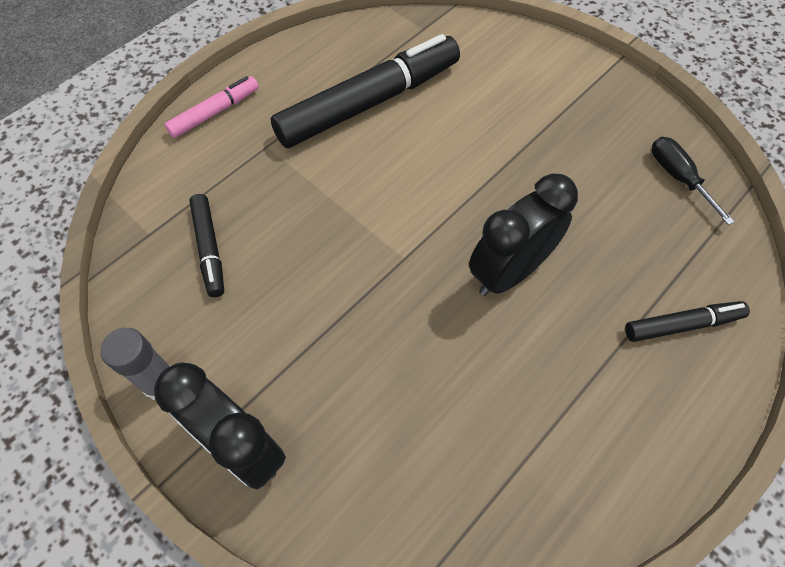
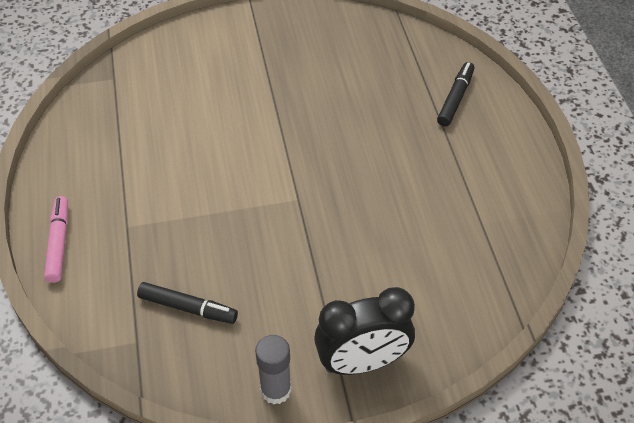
camera: 55 degrees left, 10 degrees down
black marker [271,34,460,148] -> none
black clock [469,173,578,296] -> none
black screwdriver [652,137,735,225] -> none

